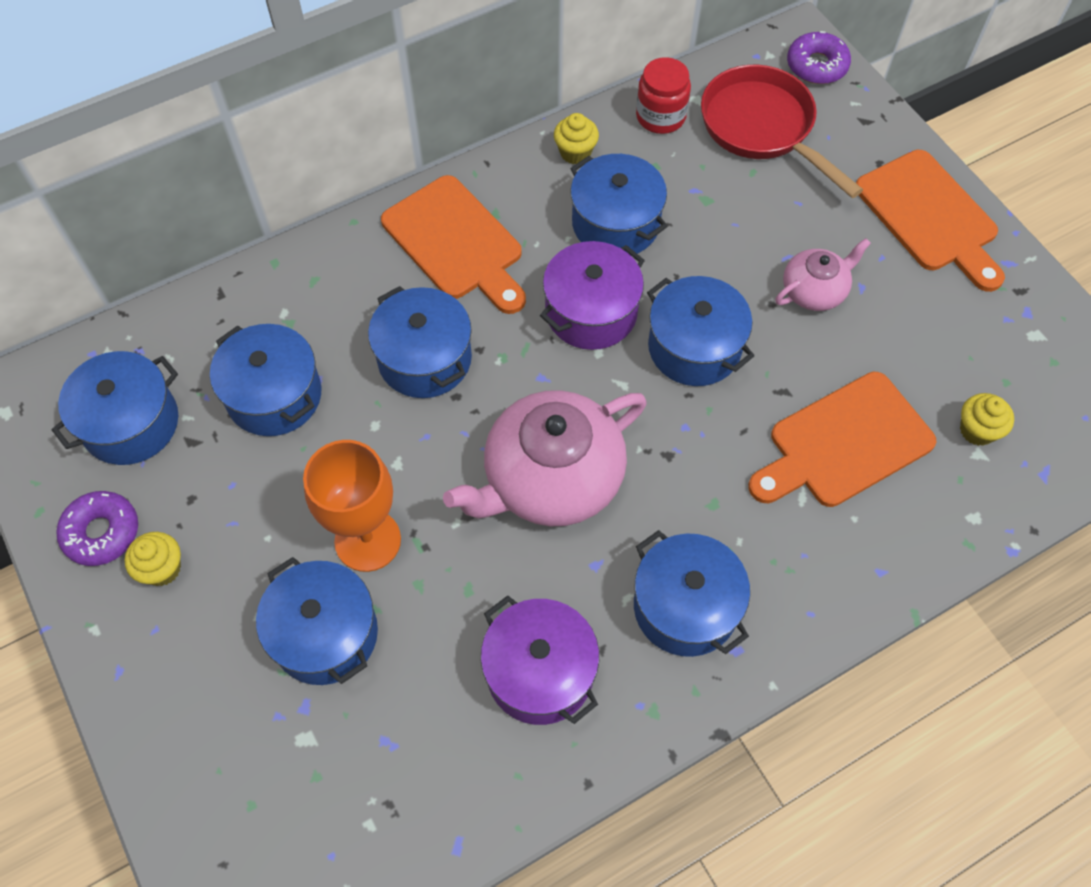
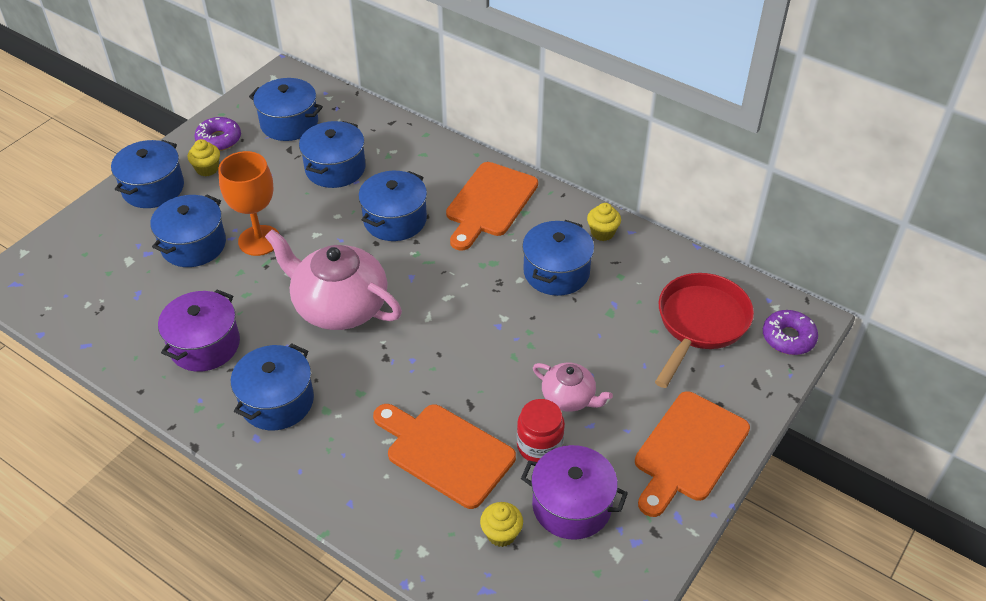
camera: 65 degrees right, 15 degrees down
purple pot [540,241,645,350] -> purple pot moved to [521,445,628,540]
red jar [636,57,691,134] -> red jar moved to [517,399,565,462]
blue pot [647,276,754,386] -> blue pot moved to [111,140,184,208]

